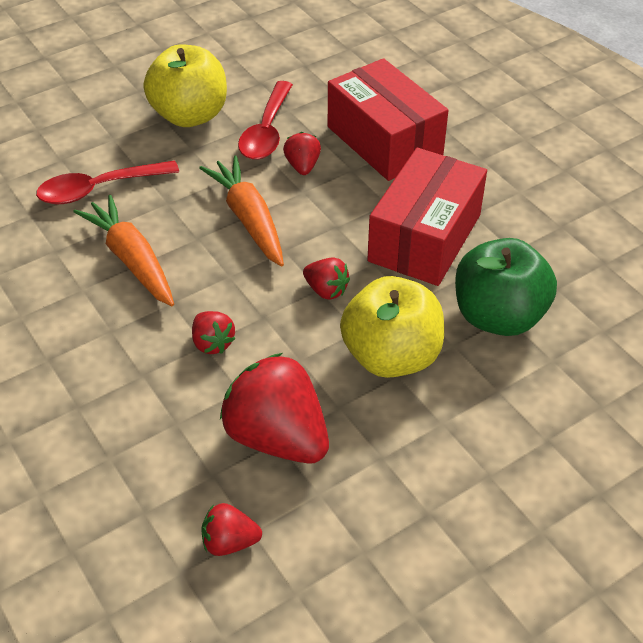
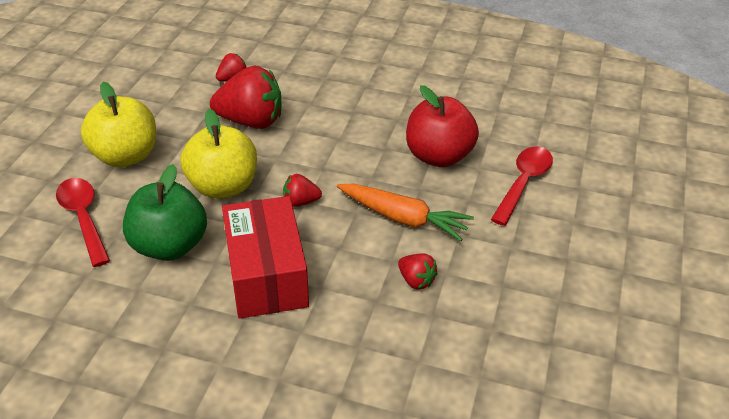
camera: 140 degrees right, 5 degrees down
orange carrot [73,195,174,306] -> red apple [406,85,479,167]
yellow apple [143,44,227,127] -> yellow apple moved to [81,82,156,167]
red strawberry [192,311,236,354] -> none
red spoon [238,81,293,160] -> red spoon moved to [56,178,110,267]
red box [328,58,449,181] -> none

